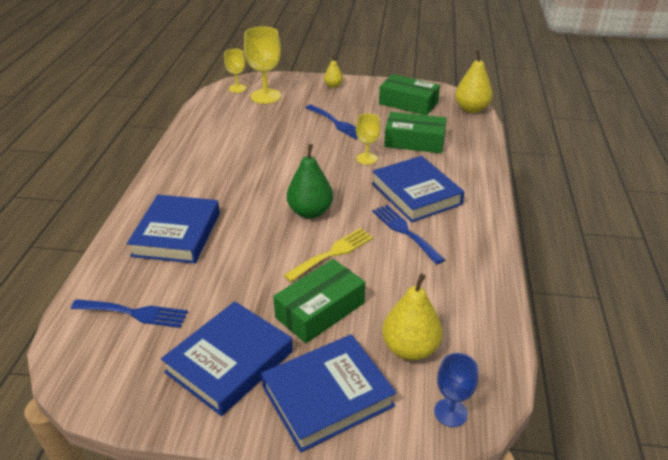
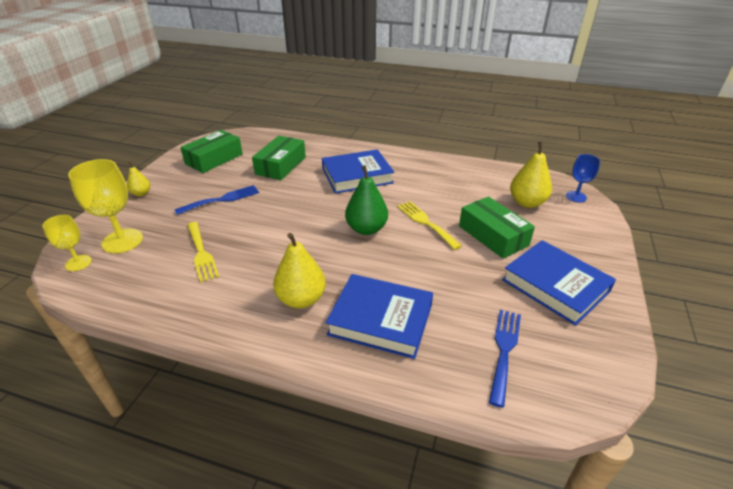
camera: 80 degrees left, 0 degrees up
blue book [261,334,396,453] -> none
yellow goblet [356,113,381,165] -> none
blue fork [372,205,445,265] -> none
yellow pear [455,50,493,113] -> yellow pear moved to [273,233,326,309]
none -> yellow fork [187,222,219,282]

